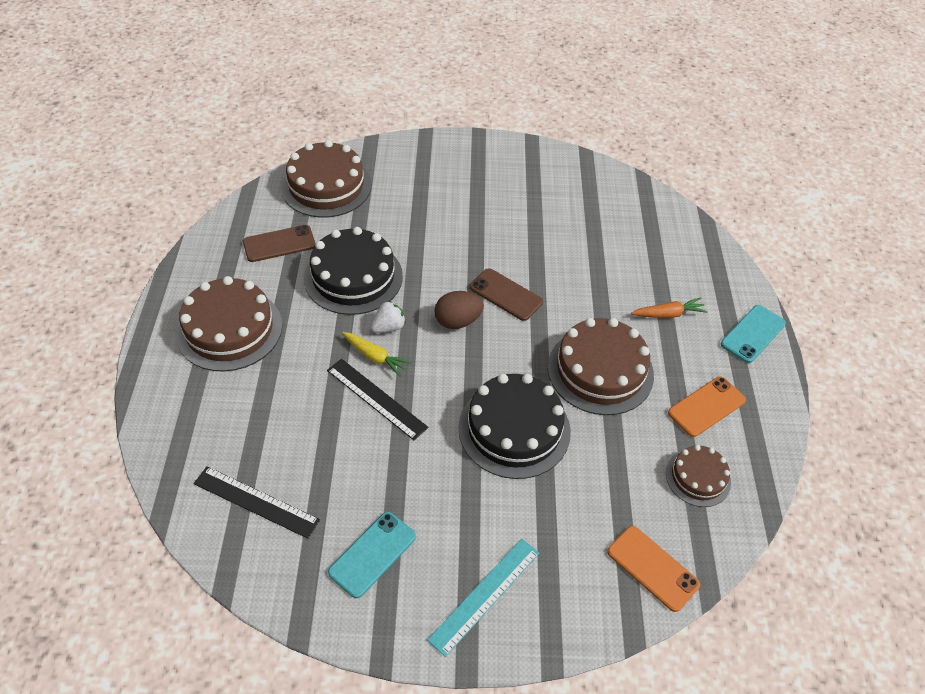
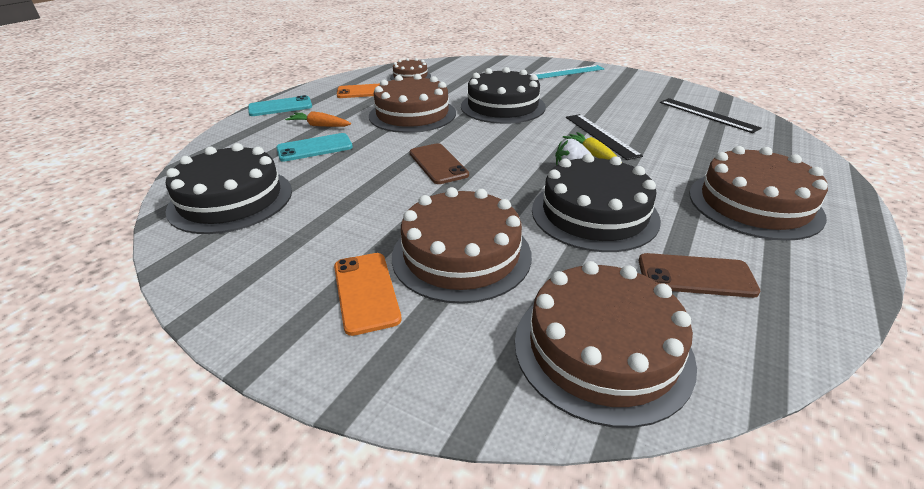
camera: 150 degrees left, 15 degrees down
turquoise phone [328,512,416,598] -> turquoise phone moved to [276,133,353,162]
brown egg [434,291,484,329] -> none
orange phone [607,526,700,612] -> orange phone moved to [334,253,402,336]
none -> black cake [165,143,292,234]
none -> brown cake [392,187,532,304]

